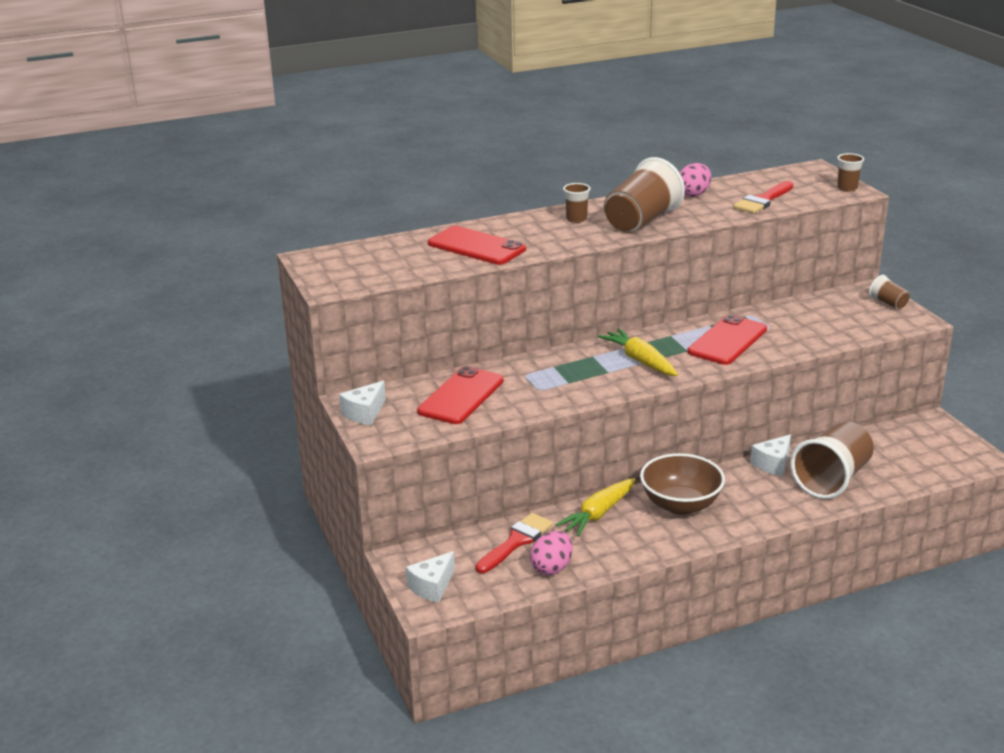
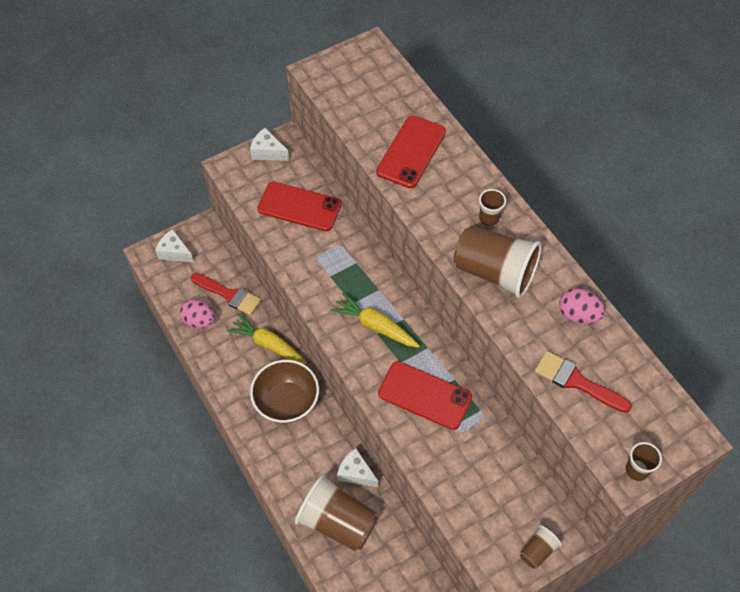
camera: 80 degrees right, 30 degrees up
yellow carrot [598,328,678,376] -> yellow carrot turned 105 degrees counterclockwise [330,292,420,348]

